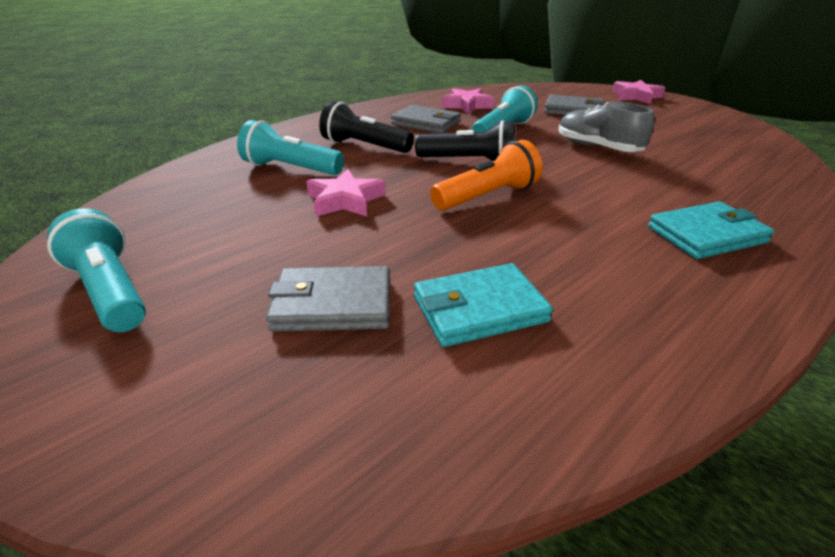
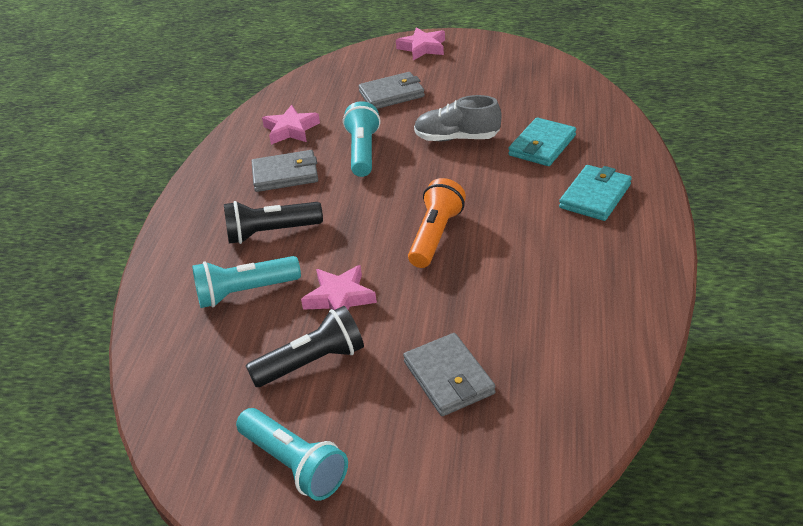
camera: 35 degrees left, 5 degrees up
turquoise flashlight [47,208,146,332] -> turquoise flashlight turned 150 degrees counterclockwise [236,408,348,501]
grey wallet [266,266,390,332] -> grey wallet turned 75 degrees counterclockwise [403,333,496,416]
turquoise wallet [414,263,553,347] -> turquoise wallet moved to [508,117,576,166]
black flashlight [415,120,515,161] -> black flashlight moved to [246,306,364,387]

